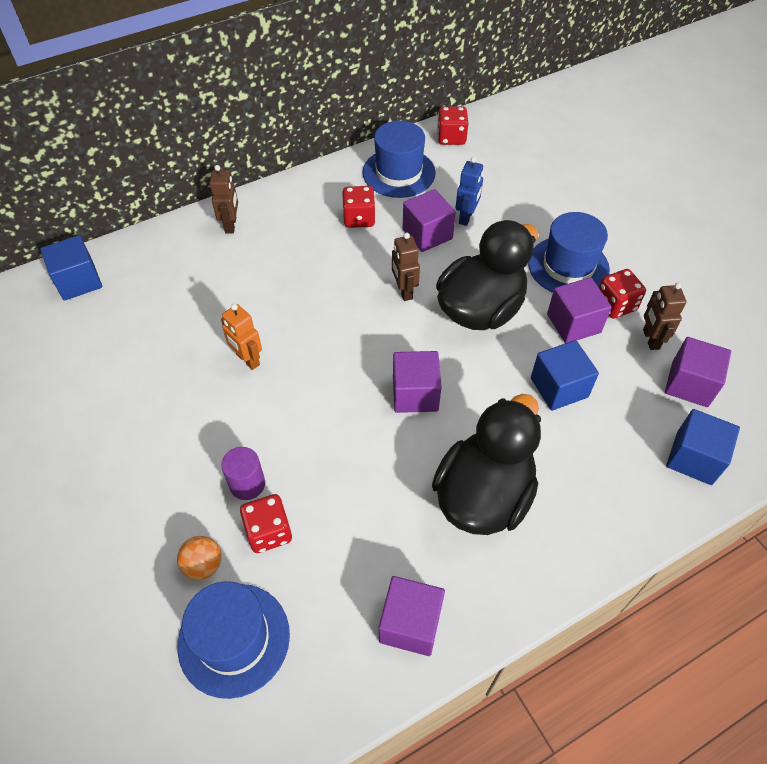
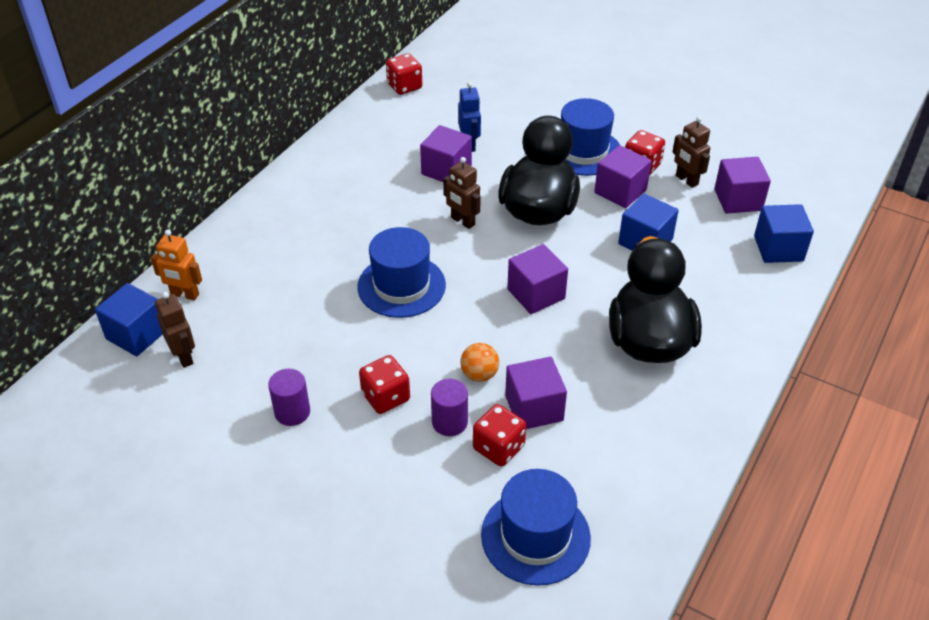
camera: 30 degrees left, 10 degrees down
orange ball [177,536,221,580] -> orange ball moved to [461,343,499,382]
brown robot [209,165,238,233] -> brown robot moved to [155,292,195,368]
orange robot [221,304,262,370] -> orange robot moved to [151,230,202,301]
red dice [342,186,376,228] -> red dice moved to [359,355,410,414]
blue hat [363,121,436,198] -> blue hat moved to [357,227,446,318]
purple cube [379,576,445,656] -> purple cube moved to [505,357,567,429]
none -> purple cylinder [268,369,310,426]

